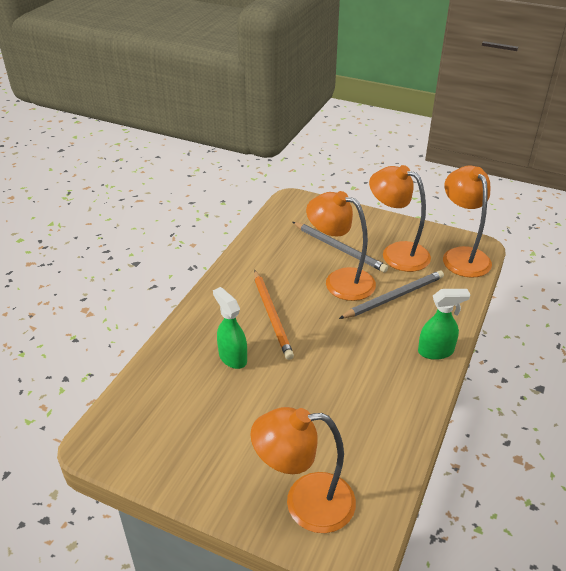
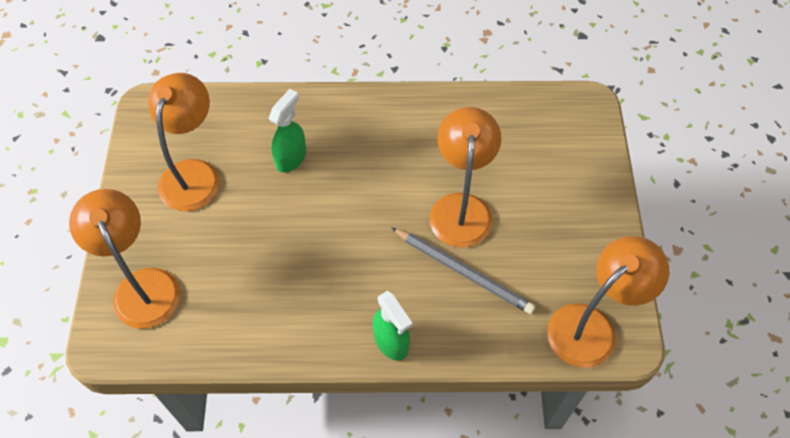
camera: 65 degrees right, 20 degrees up
orange pencil [254,270,294,360] -> none
grey pencil [293,222,388,272] -> none
orange lamp [369,165,431,272] -> orange lamp moved to [148,73,220,211]

